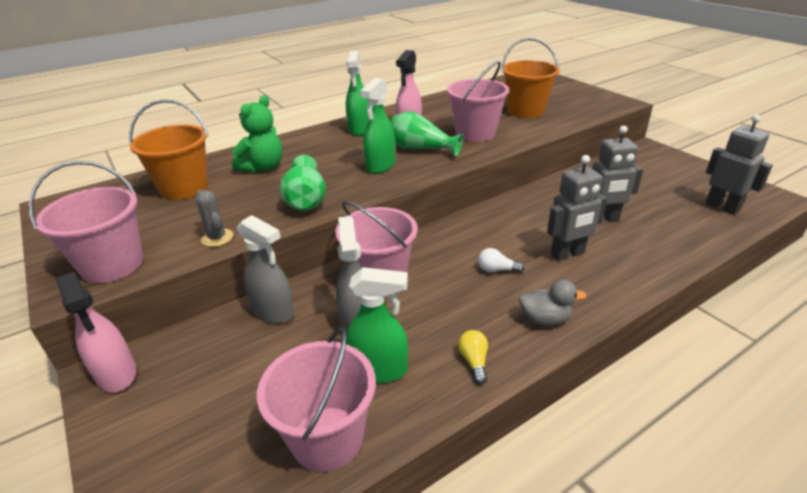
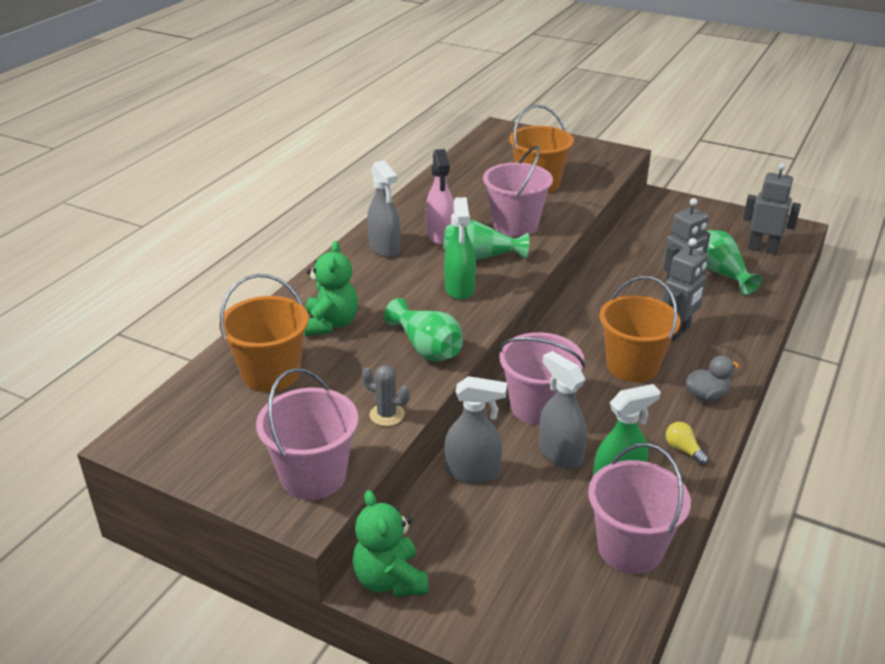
camera: 30 degrees left, 0 degrees up
pink spray bottle [56,272,136,392] -> green teddy bear [353,490,428,597]
green spray bottle [346,51,369,136] -> grey spray bottle [367,160,400,258]
white light bulb [478,248,524,273] -> orange bucket [599,276,681,382]
none -> green vase [706,230,762,295]

